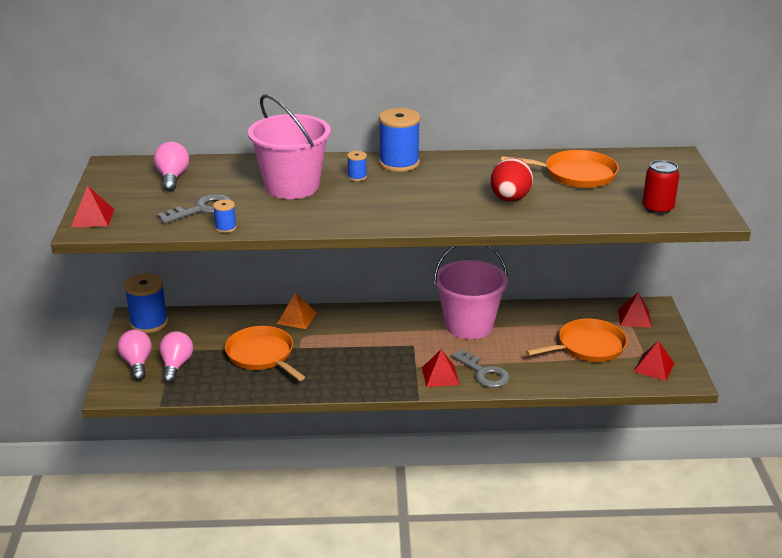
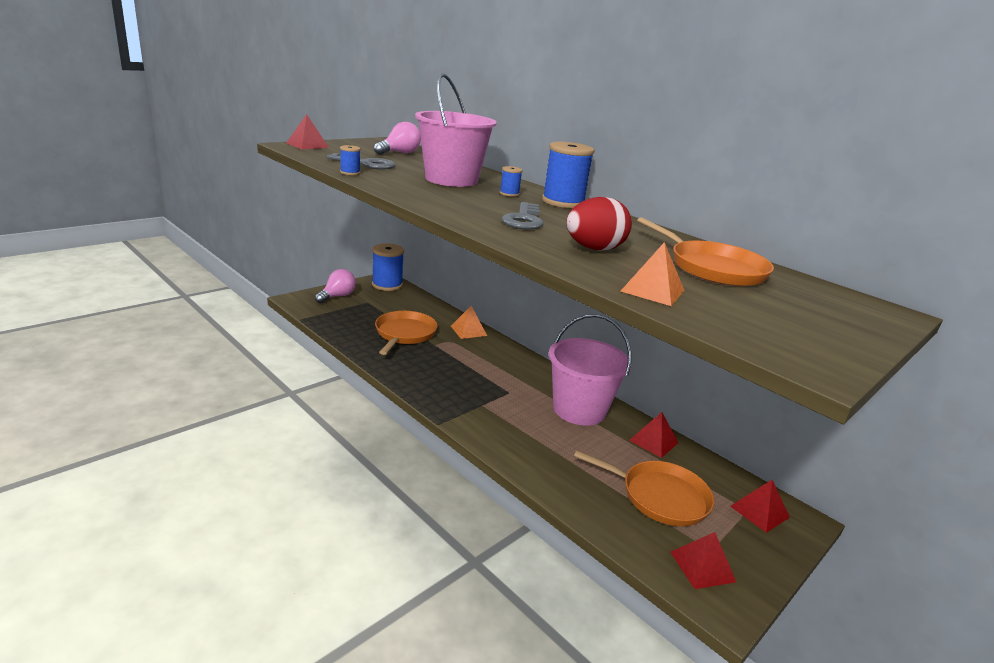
camera: 45 degrees right, 5 degrees down
pink light bulb [159,331,193,383] -> none
red pyramid [422,349,460,387] -> red pyramid moved to [629,412,678,458]
grey key [451,349,510,388] -> grey key moved to [502,202,543,230]
red can [642,160,680,215] -> none
none -> orange pyramid [621,242,684,306]

